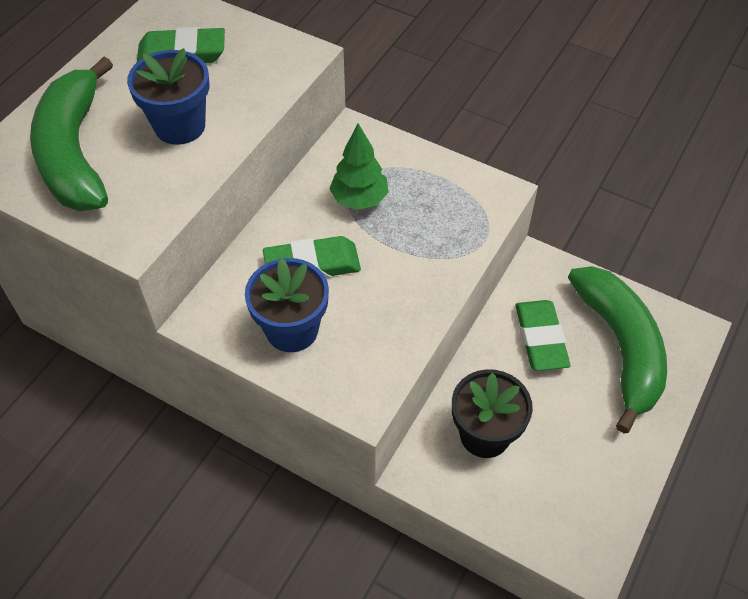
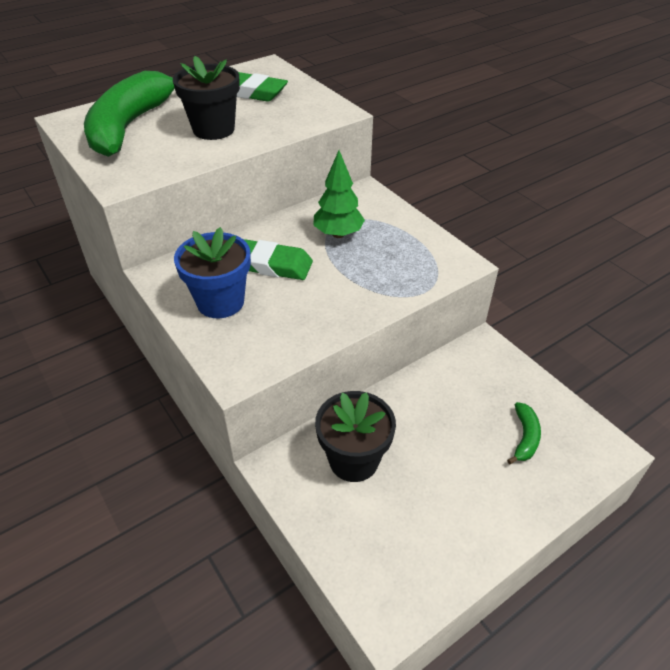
camera: 25 degrees right, 10 degrees down
blue flower pot [127,48,209,145] -> black flower pot [173,56,240,140]
green eraser [515,300,571,371] -> none
green banana [568,266,667,434] -> green banana [507,402,541,464], size x0.40

